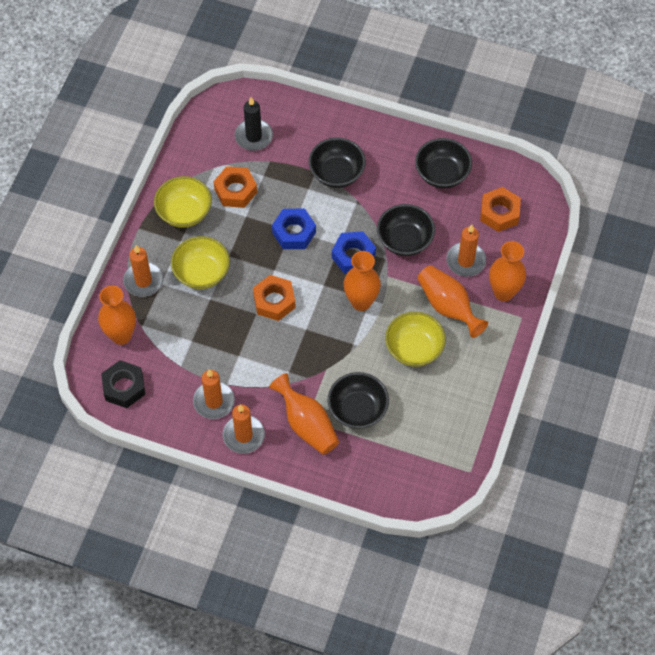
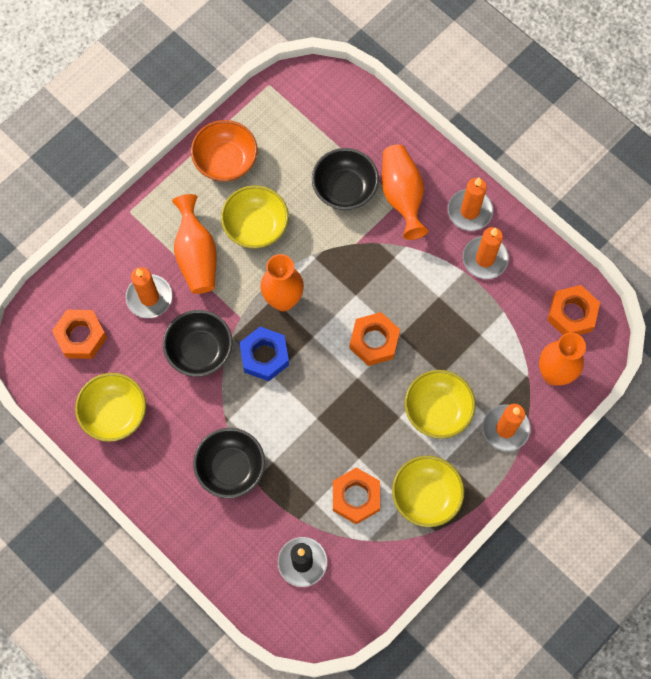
camera: 155 degrees left, 10 degrees up
black nut [101,360,145,408] -> orange nut [547,285,600,335]
blue nut [272,209,316,249] -> none
black bowl [415,138,472,188] -> yellow bowl [75,373,146,442]
orange vase [489,241,526,301] -> none
none -> orange bowl [191,120,257,182]

